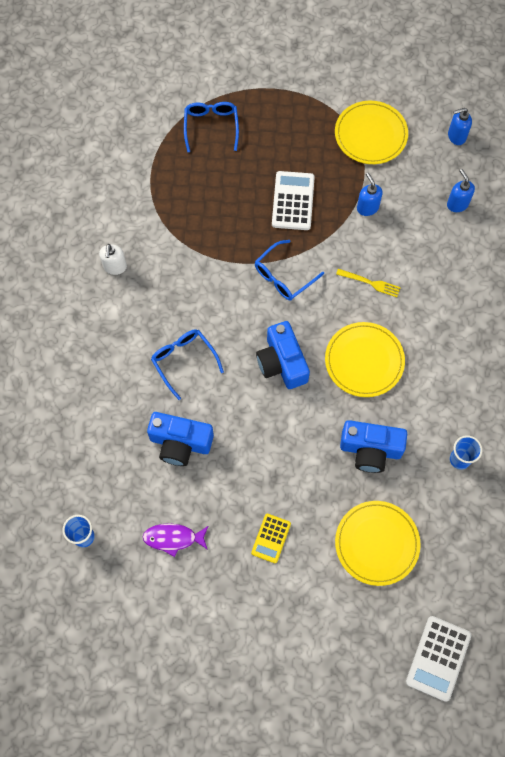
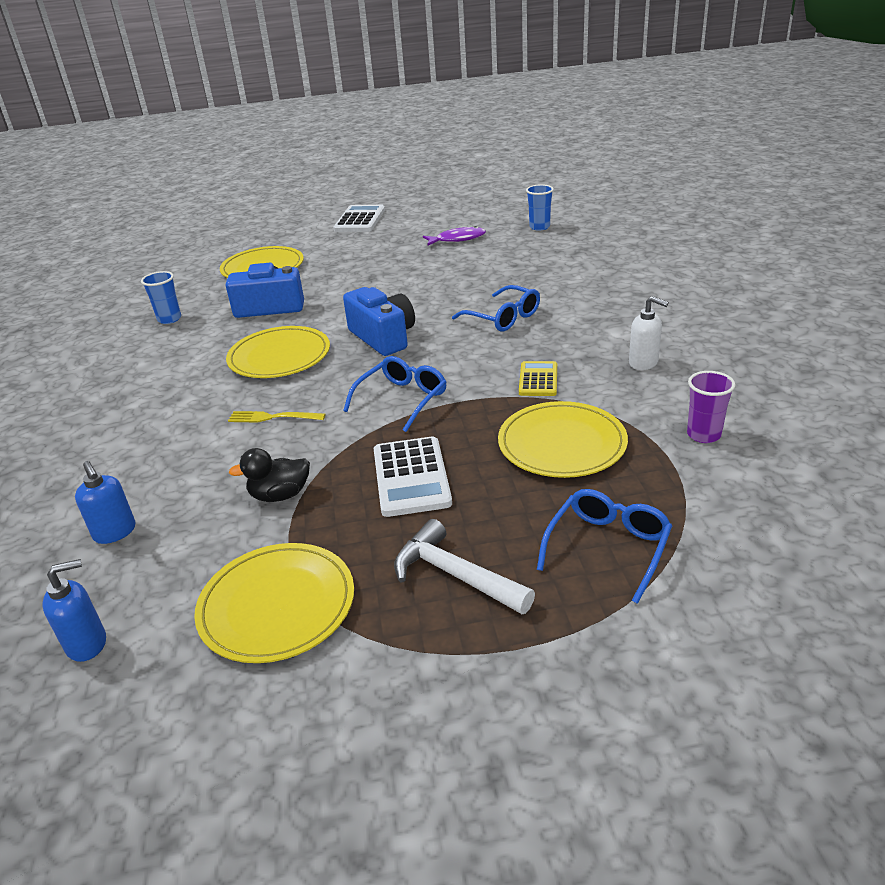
camera: 170 degrees right, 35 degrees down
white soap dispenser [99,244,127,275] -> white soap dispenser turned 135 degrees clockwise [629,296,669,370]
blue camera [147,412,214,466] -> none
blue glasses [184,102,239,152] -> blue glasses turned 135 degrees counterclockwise [537,489,672,604]
yellow calculator [251,514,291,563] -> yellow calculator moved to [519,361,557,396]
blue soap dispenser [357,173,383,216] -> black duck [228,448,310,502]
white calculator [406,616,471,702] -> white calculator moved to [333,205,385,232]
none -> white hammer [394,519,535,614]
none -> yellow plate [498,401,628,478]
none -> purple cup [687,371,735,443]

